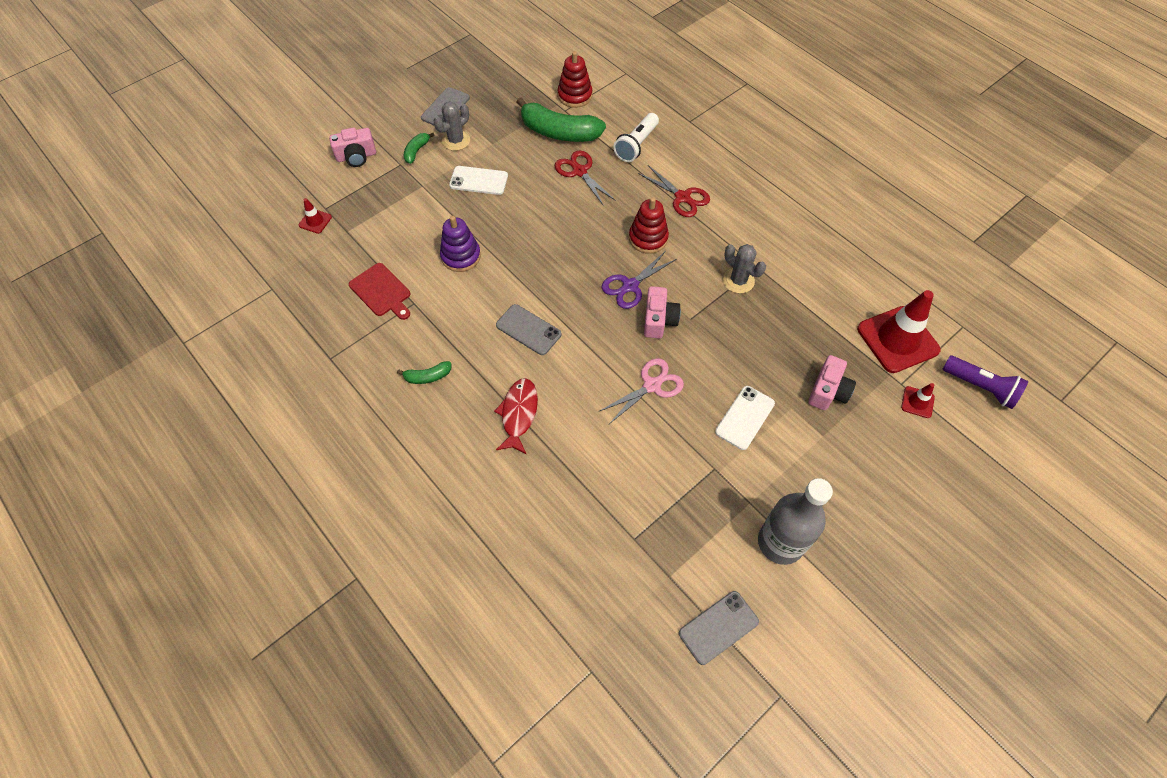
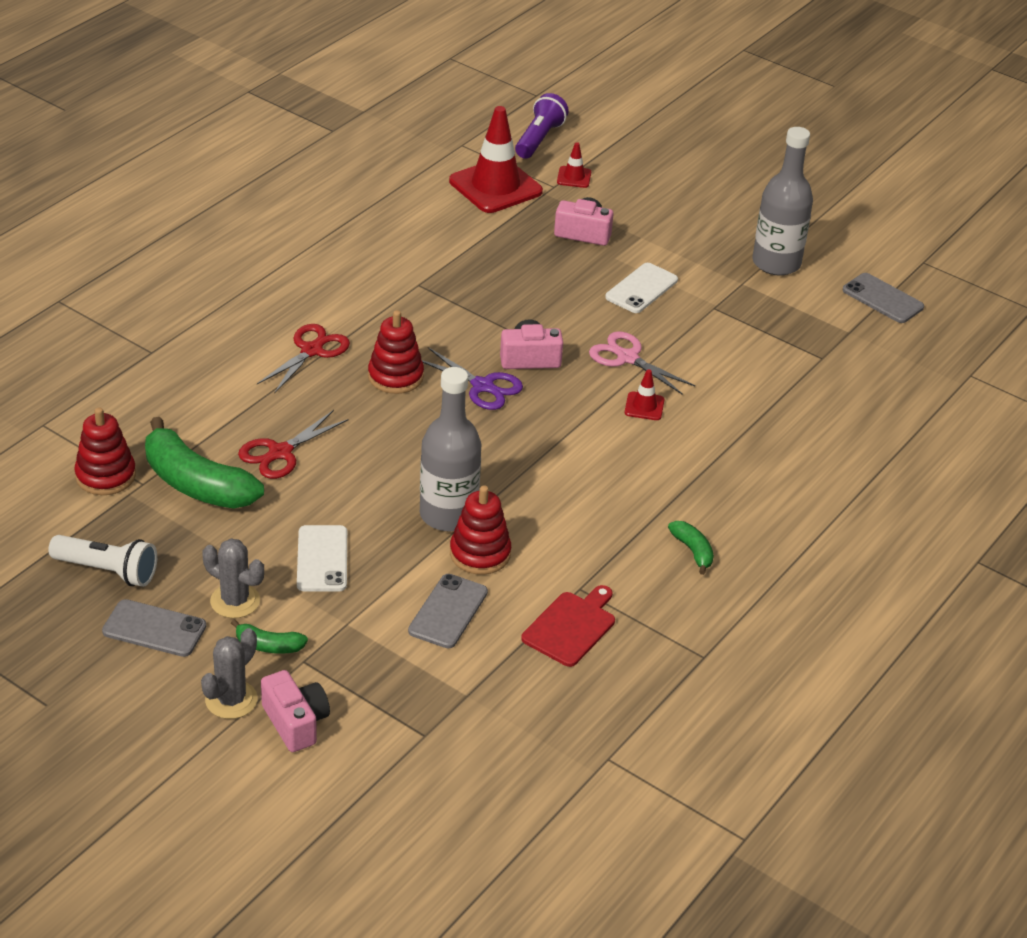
camera: 105 degrees left, 20 degrees down
red traffic cone [299,198,332,234] -> red traffic cone moved to [625,369,665,420]
purple stacking toy [440,216,481,272] -> red stacking toy [450,486,511,575]
red fish [494,378,538,454] -> none
grey phone [496,304,561,355] -> grey phone moved to [408,574,488,648]
green banana [516,97,606,142] -> green banana turned 120 degrees clockwise [145,417,264,509]
white flashlight [613,113,659,162] -> white flashlight moved to [48,535,157,587]
white phone [715,386,775,450] -> white phone turned 75 degrees counterclockwise [605,263,678,313]
grey cactus [723,244,766,293] -> grey cactus moved to [201,628,258,719]
none -> grey bottle [420,367,482,531]

